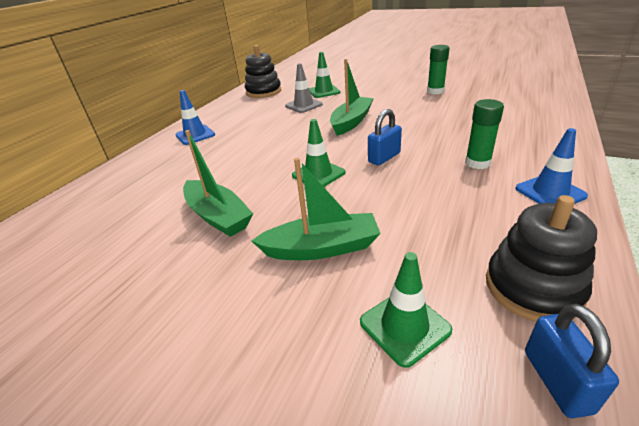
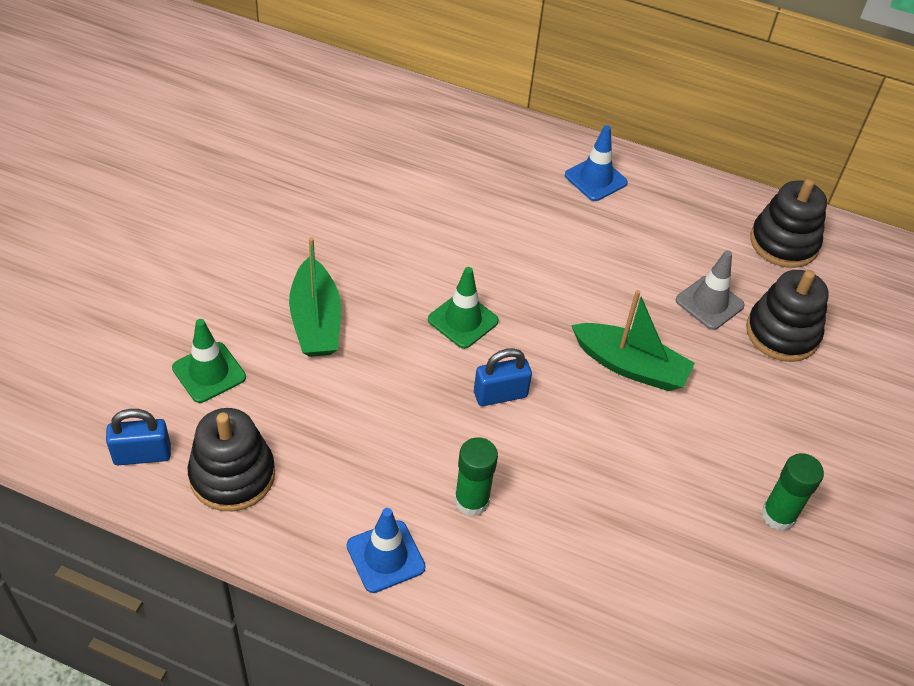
camera: 80 degrees right, 15 degrees up
green boat [183,130,253,237] -> none
green traffic cone [309,52,340,98] -> black stacking toy [746,270,829,362]
blue padlock [368,109,402,165] -> blue padlock turned 60 degrees counterclockwise [474,348,532,406]

